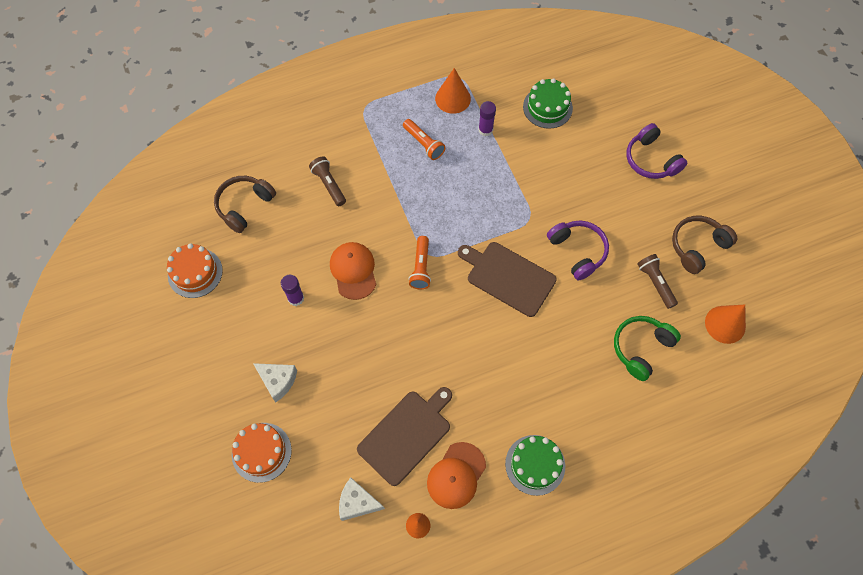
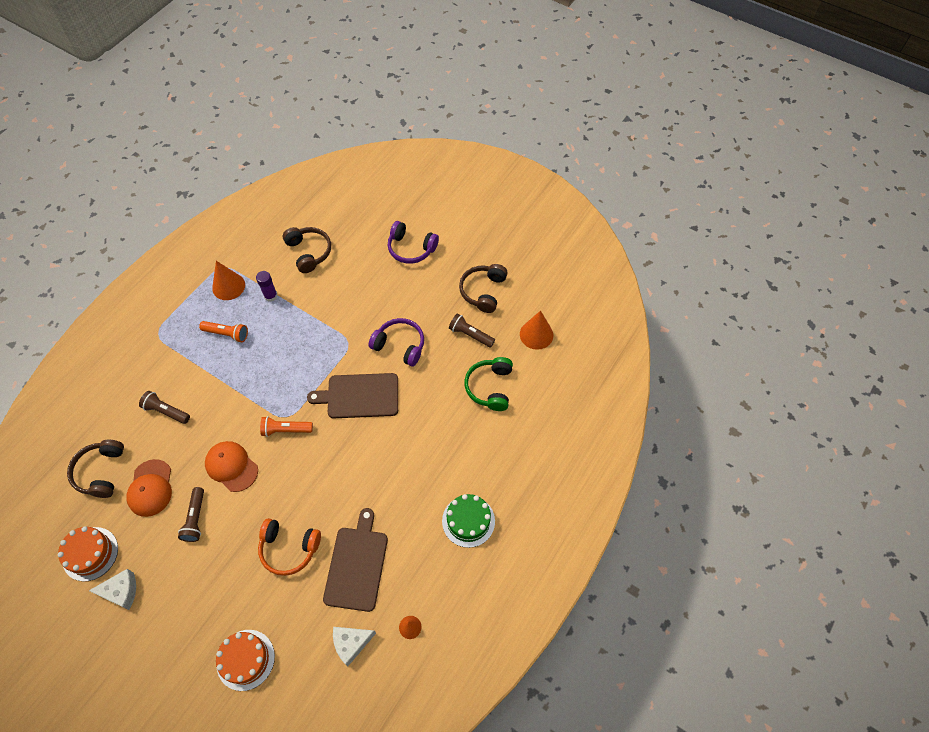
camera: 35 degrees left, 5 degrees down
white cheese [253,363,297,402] -> white cheese moved to [89,569,136,610]
purple glue stick [281,275,304,306] -> brown flashlight [178,487,204,542]
orange flashlight [409,236,431,289] -> orange flashlight turned 120 degrees clockwise [260,416,313,437]
orange cap [427,442,486,509] -> orange cap moved to [126,459,172,517]
green cake [523,78,573,129] -> brown headphones [283,227,331,273]
none -> orange headphones [258,518,321,576]

